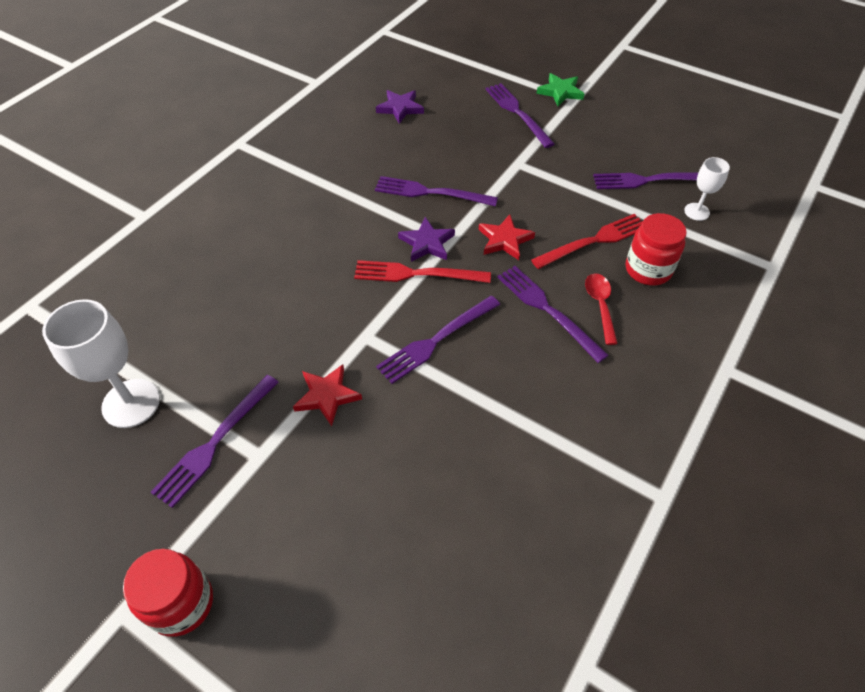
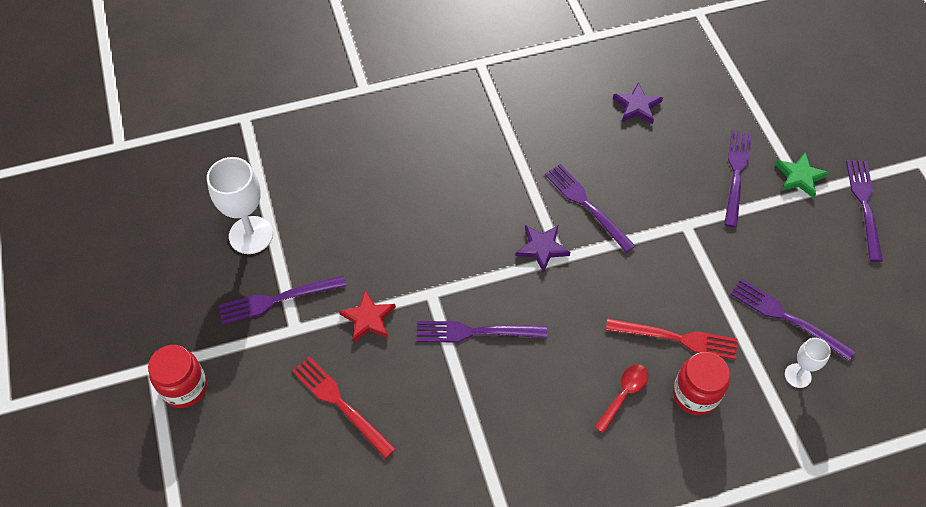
camera: 40 degrees right, 5 degrees up
red fork [354,260,491,283] -> red fork moved to [292,356,396,459]
red star [479,215,535,260] -> none
purple fork [497,266,609,363] -> purple fork moved to [846,160,883,262]

